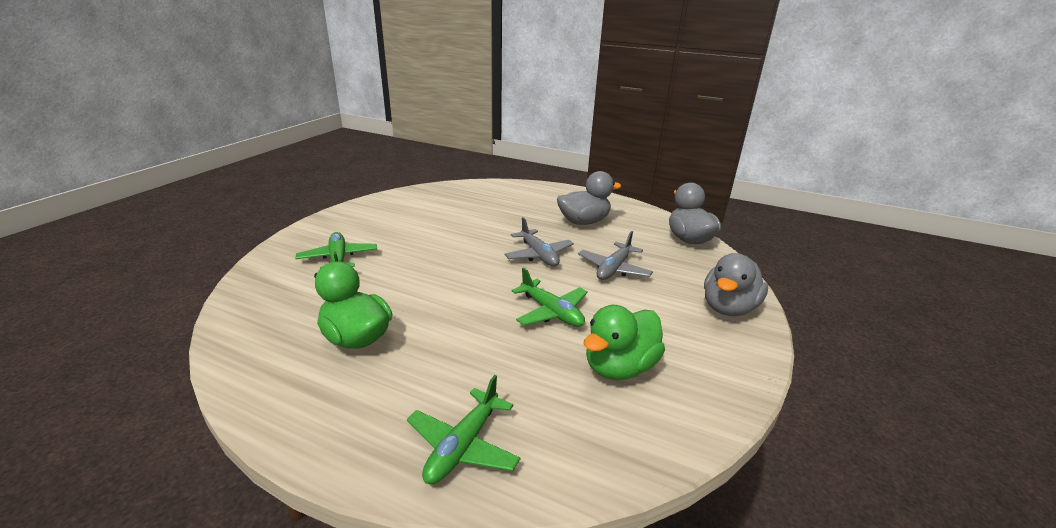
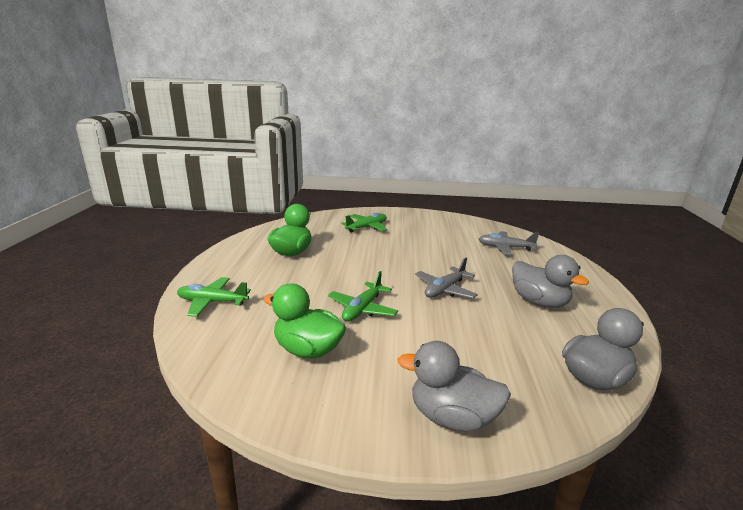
camera: 70 degrees right, 5 degrees down
grey plane [578,231,653,280] -> grey plane moved to [479,231,539,255]

